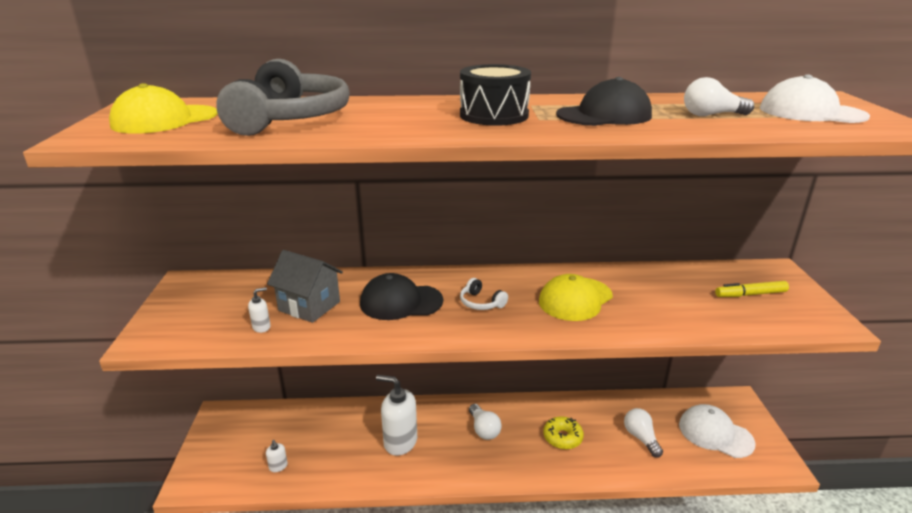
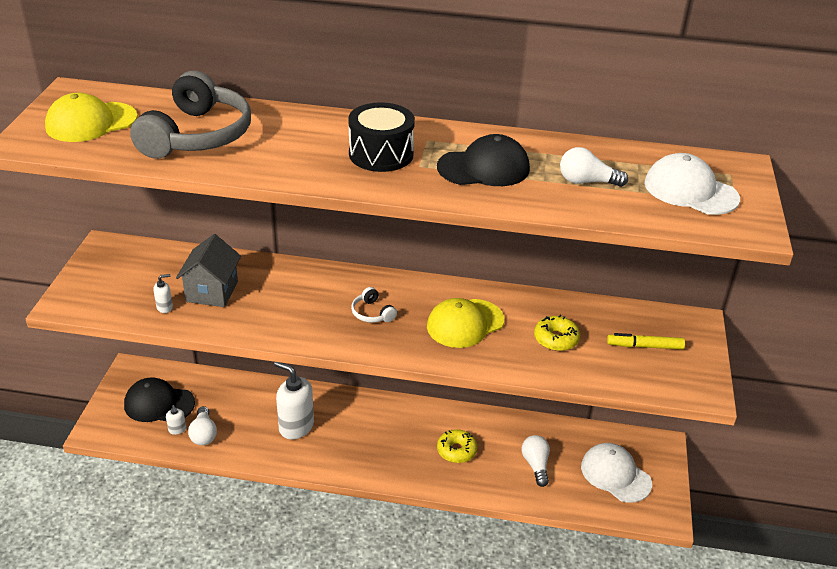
camera: 10 degrees right, 10 degrees up
grey house [267,250,343,323] -> grey house turned 60 degrees clockwise [176,234,241,307]
black cap [360,273,443,320] -> black cap moved to [124,377,195,422]
white light bulb [469,404,502,440] -> white light bulb moved to [188,406,217,445]
none -> yellow donut [534,315,580,351]

